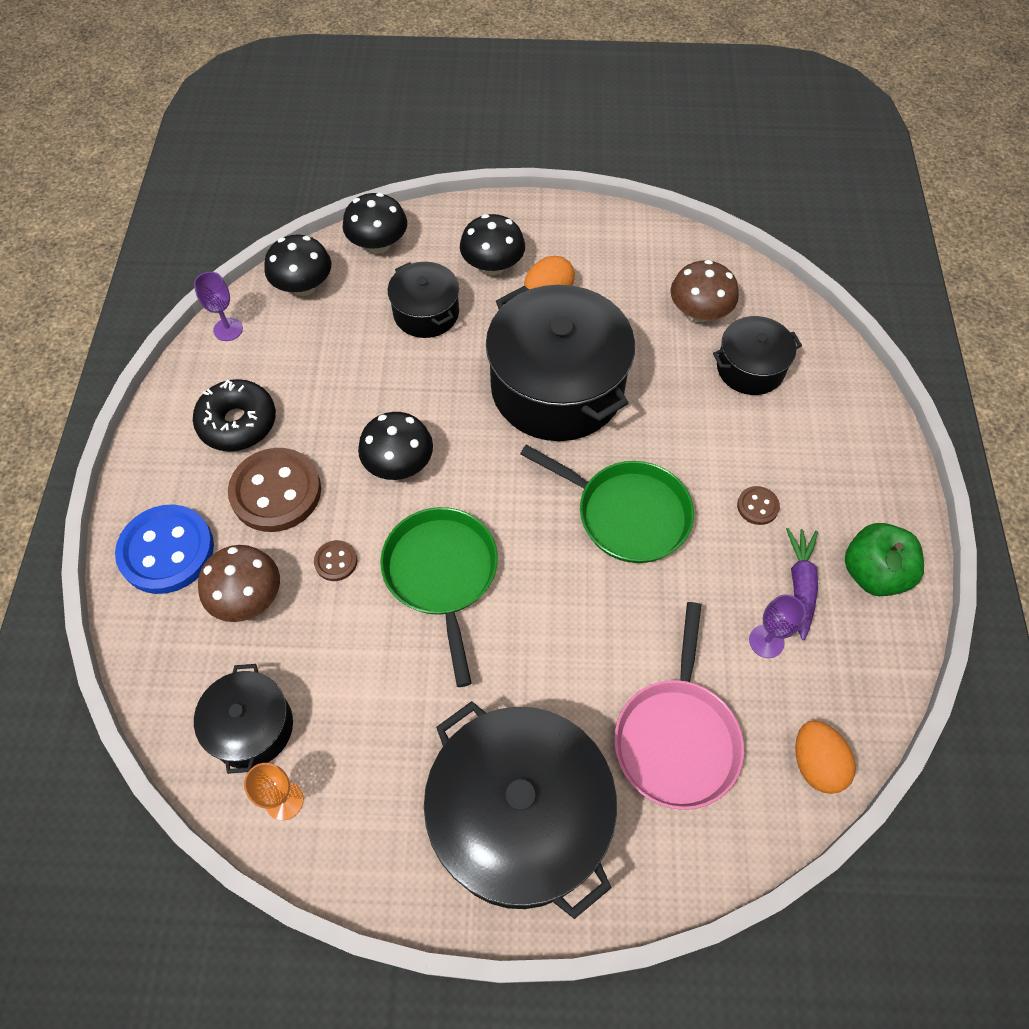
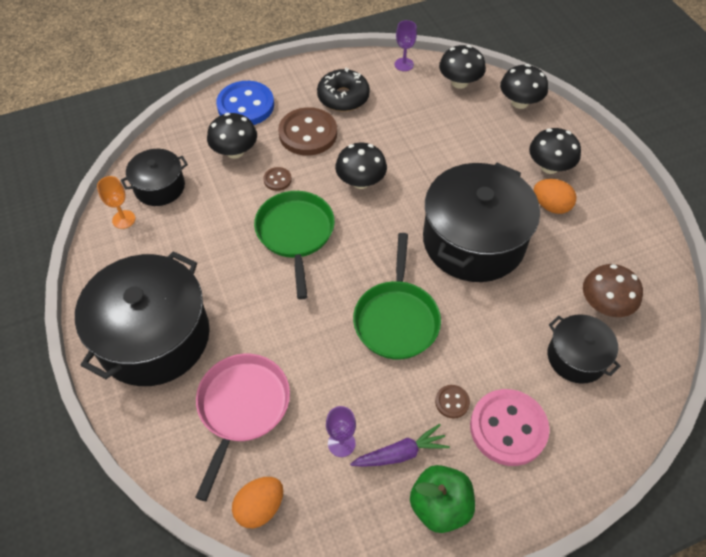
camera: 65 degrees right, 5 degrees down
brown mushroom [198,545,280,622] -> black mushroom [207,113,257,159]
green pan [380,507,498,687] -> green pan turned 60 degrees counterclockwise [254,191,335,299]
black pot [388,262,459,338] -> none
pink pan [614,602,744,810] -> pink pan turned 120 degrees clockwise [195,354,290,501]
none -> pink button [470,389,550,466]

